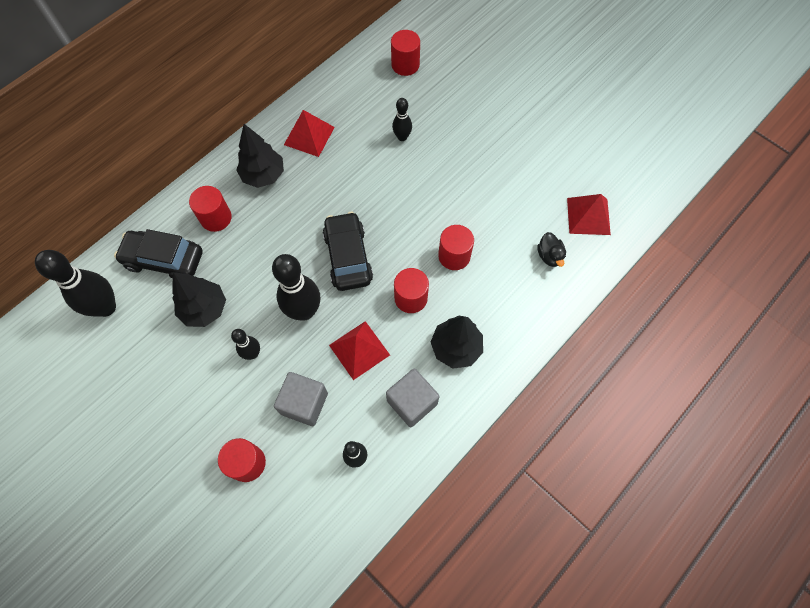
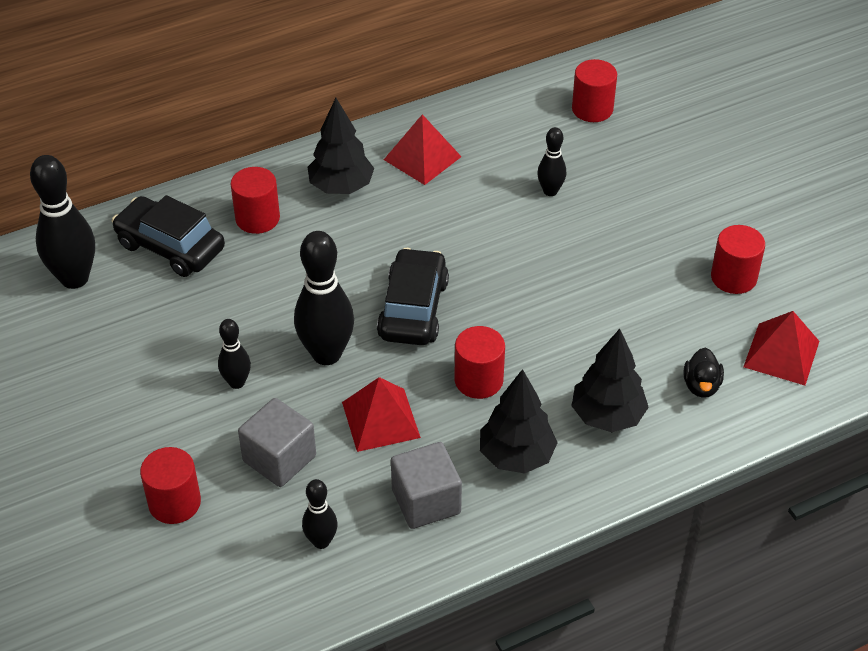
camera: 20 degrees right, 20 degrees down
black tree [172,272,226,327] -> black tree moved to [571,329,649,432]
red cylinder [438,225,474,270] -> red cylinder moved to [711,225,765,294]

